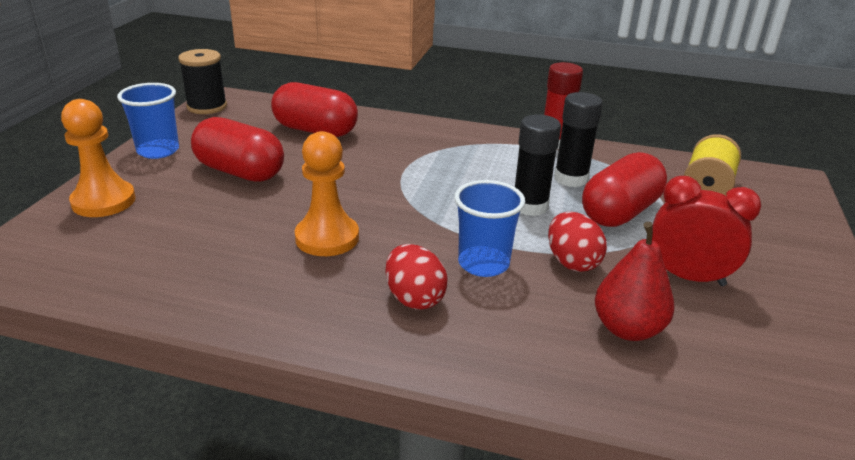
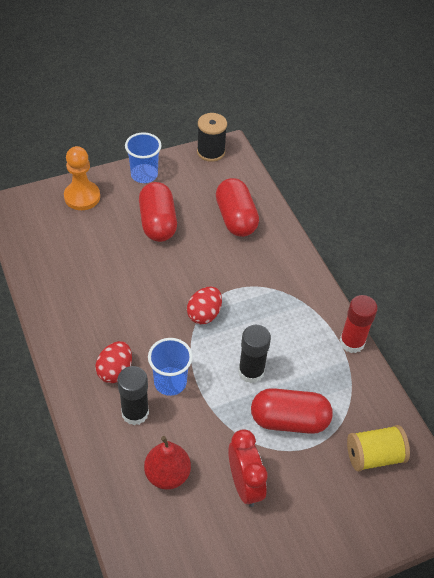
camera: 50 degrees right, 20 degrees up
orange pawn [295,131,359,256] -> none
red egg [548,212,607,272] -> red egg moved to [187,287,222,324]
black glue stick [554,92,603,187] -> black glue stick moved to [117,366,149,425]

